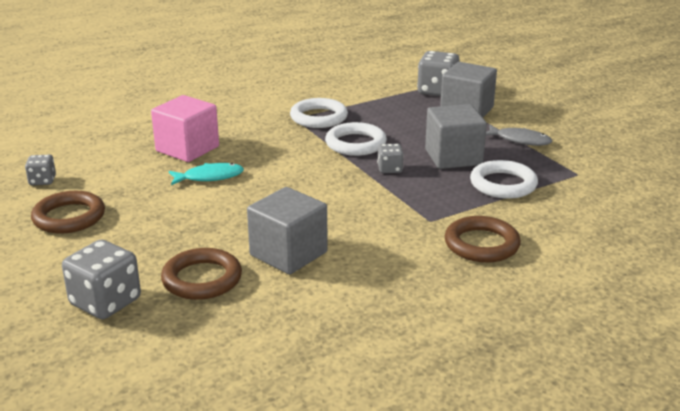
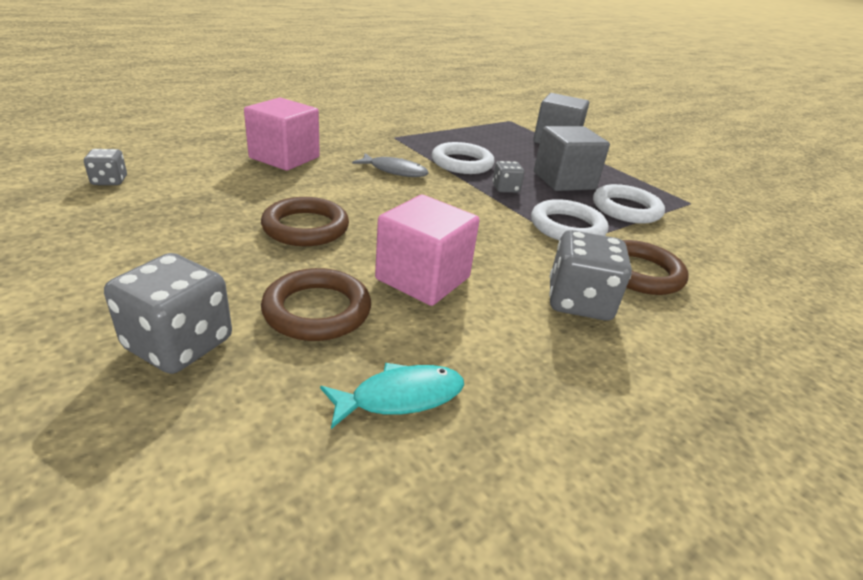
camera: 10 degrees left, 5 degrees up
brown ring [31,191,105,234] -> brown ring moved to [261,197,349,246]
turquoise fish [169,163,244,185] -> turquoise fish moved to [320,363,464,429]
grey cube [247,187,328,274] -> pink cube [375,195,480,306]
white ring [290,98,348,128] -> white ring moved to [531,199,609,241]
grey dice [417,51,460,96] -> grey dice moved to [549,230,632,321]
grey fish [486,125,552,146] -> grey fish moved to [352,153,429,177]

